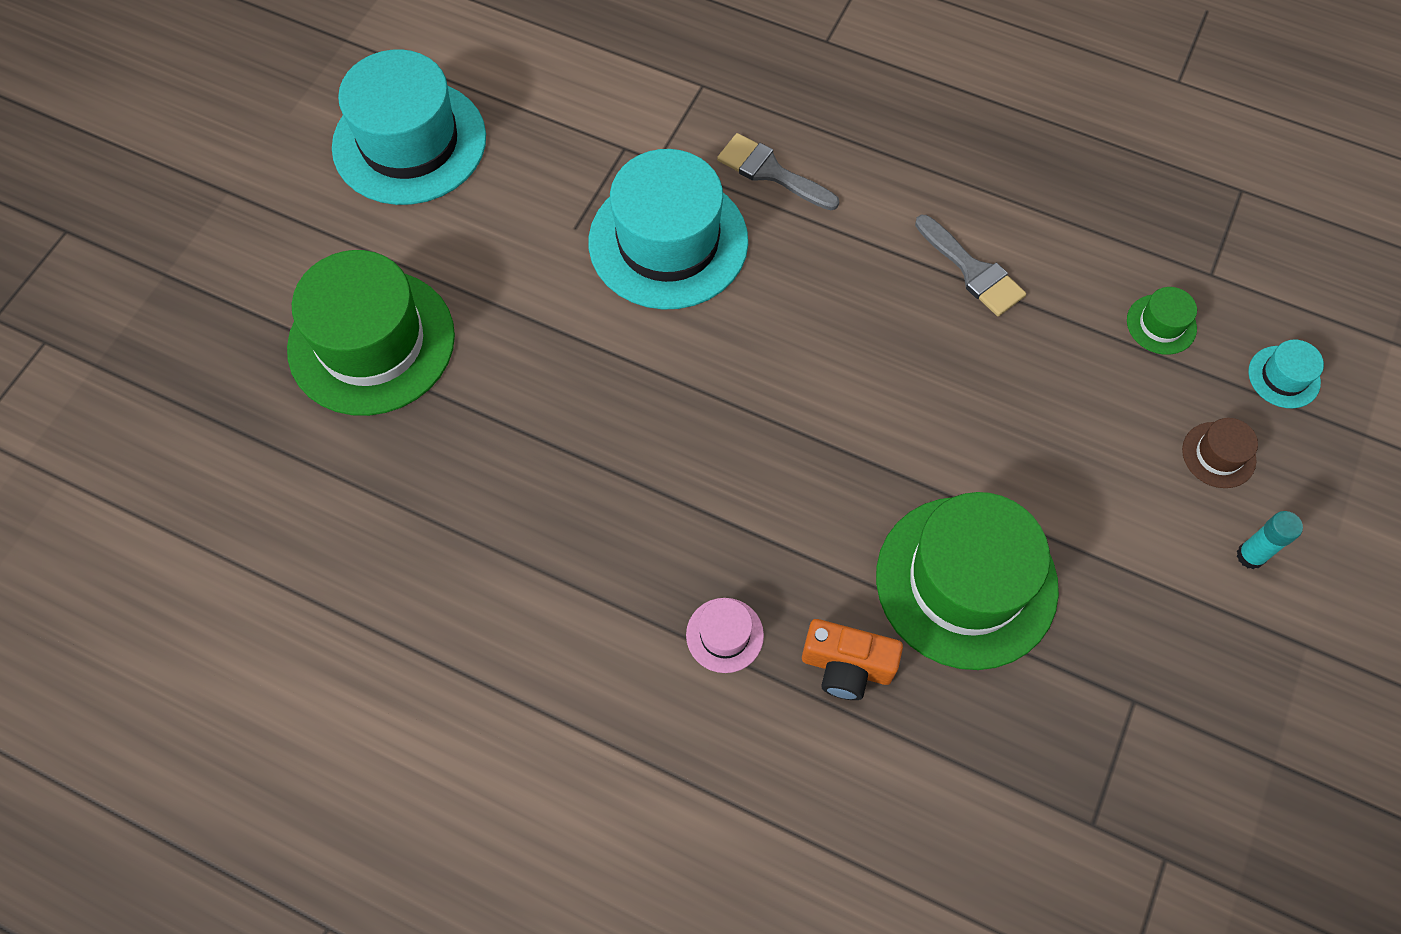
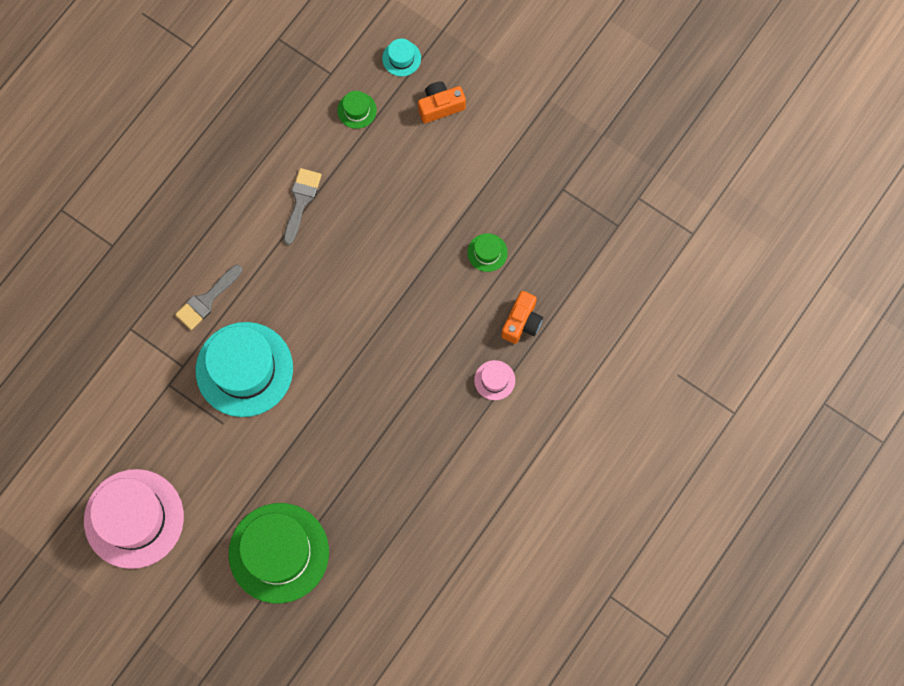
camera: 80 degrees left, 10 degrees up
turquoise hat [332,49,486,205] -> pink hat [84,469,184,569]
green hat [876,492,1059,670] -> green hat [467,233,508,272], size x0.42
grey brush [915,215,1026,317] -> grey brush turned 45 degrees counterclockwise [284,168,322,245]
brown hat [1182,418,1258,488] -> orange camera [418,81,466,123]
turquoise glue stick [1237,511,1303,569] -> none

